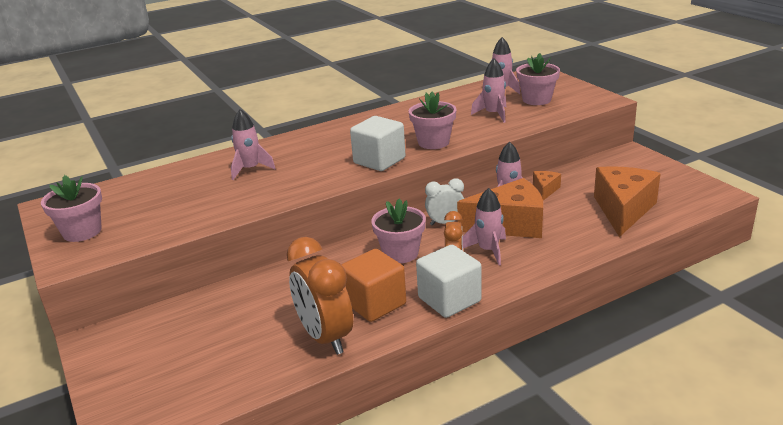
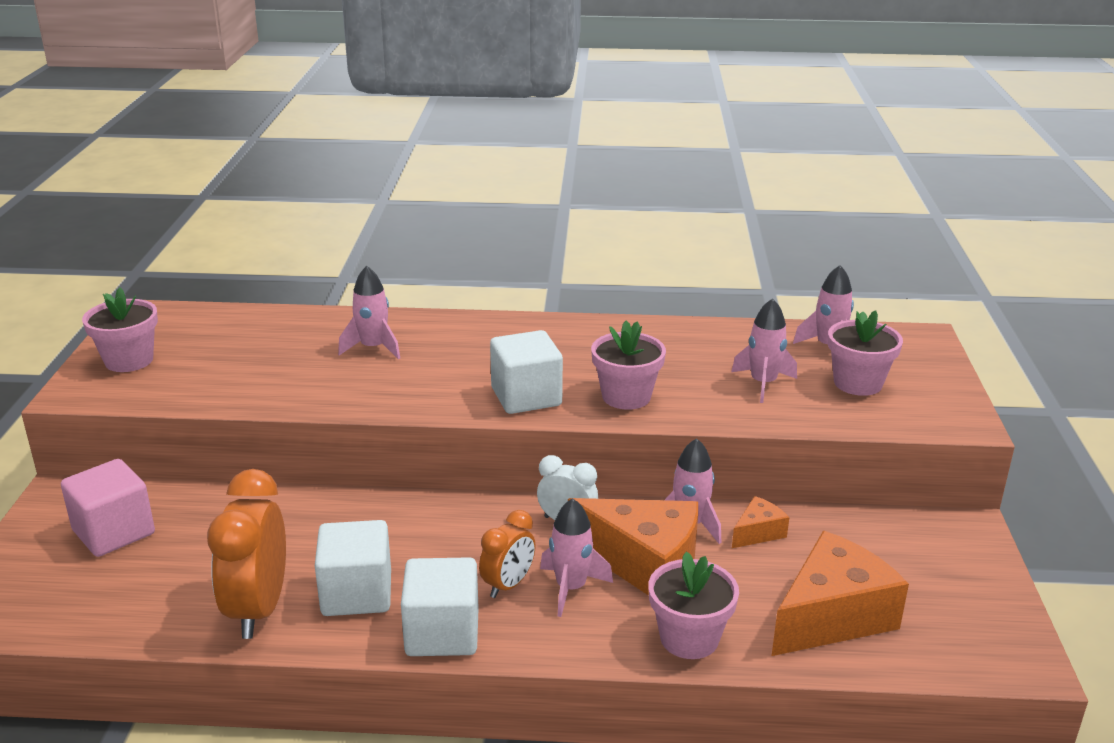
camera: 30 degrees right, 0 degrees up
orange cube [341,249,406,322] -> white cube [315,520,391,616]
pink flower pot [371,199,426,263] -> pink flower pot moved to [648,551,739,659]
none -> pink cube [61,459,155,557]

